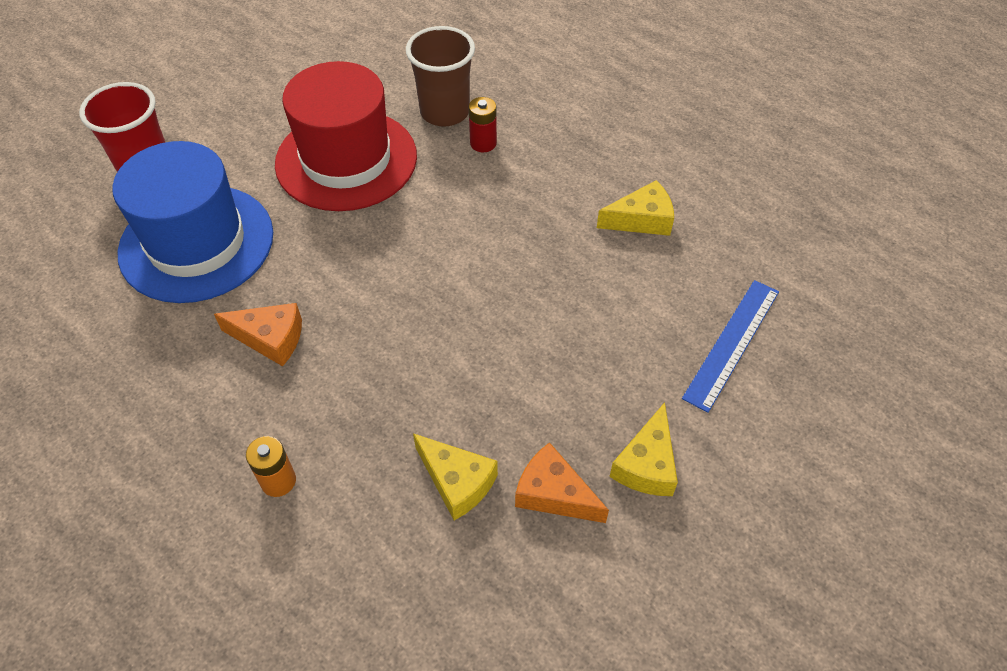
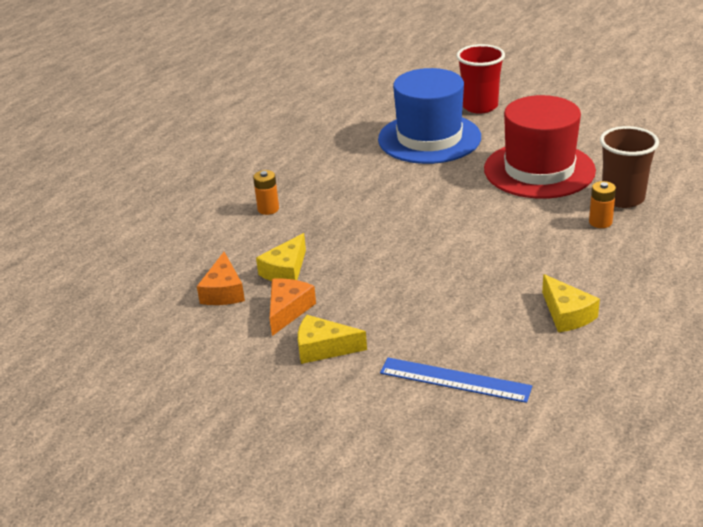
camera: 80 degrees right, 20 degrees down
orange cheese [214,303,302,366] -> orange cheese moved to [197,252,245,305]
red battery [469,97,497,152] -> orange battery [589,181,616,228]

